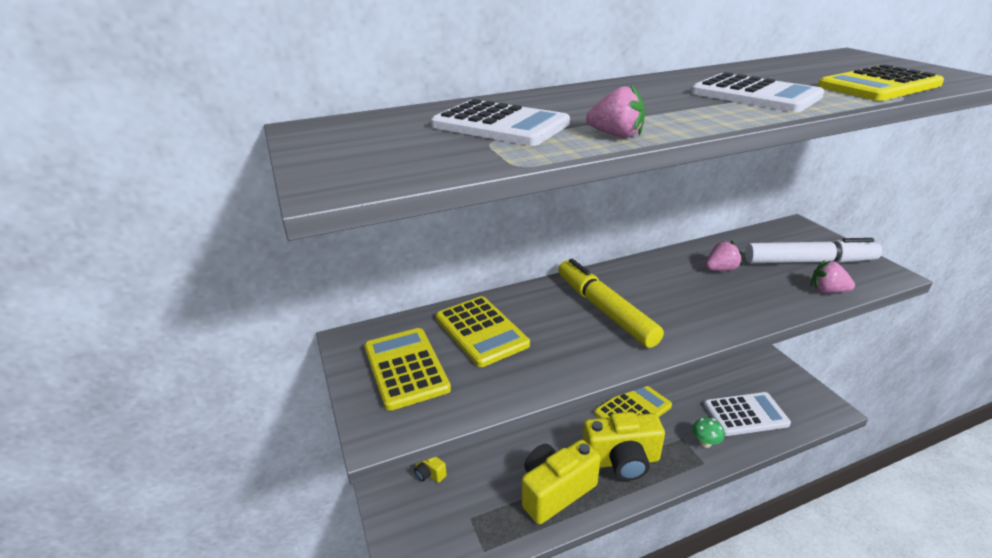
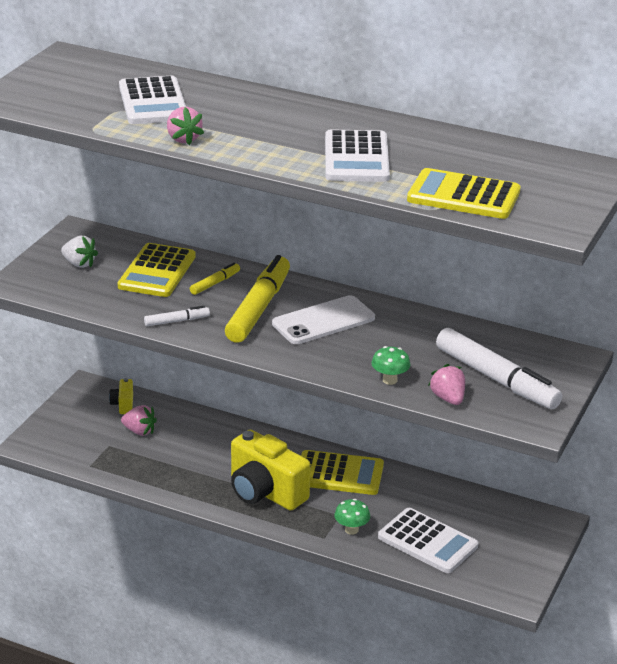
camera: 45 degrees right, 0 degrees up
yellow calculator [364,328,451,411] -> white strawberry [61,236,98,268]
yellow camera [522,440,601,524] -> none
pink strawberry [706,241,742,271] -> pink strawberry moved to [121,405,157,436]
none -> white marker [144,306,210,326]
none -> yellow marker [190,263,240,295]
none -> white phone [272,295,375,344]
none -> green mushroom [371,346,411,385]

